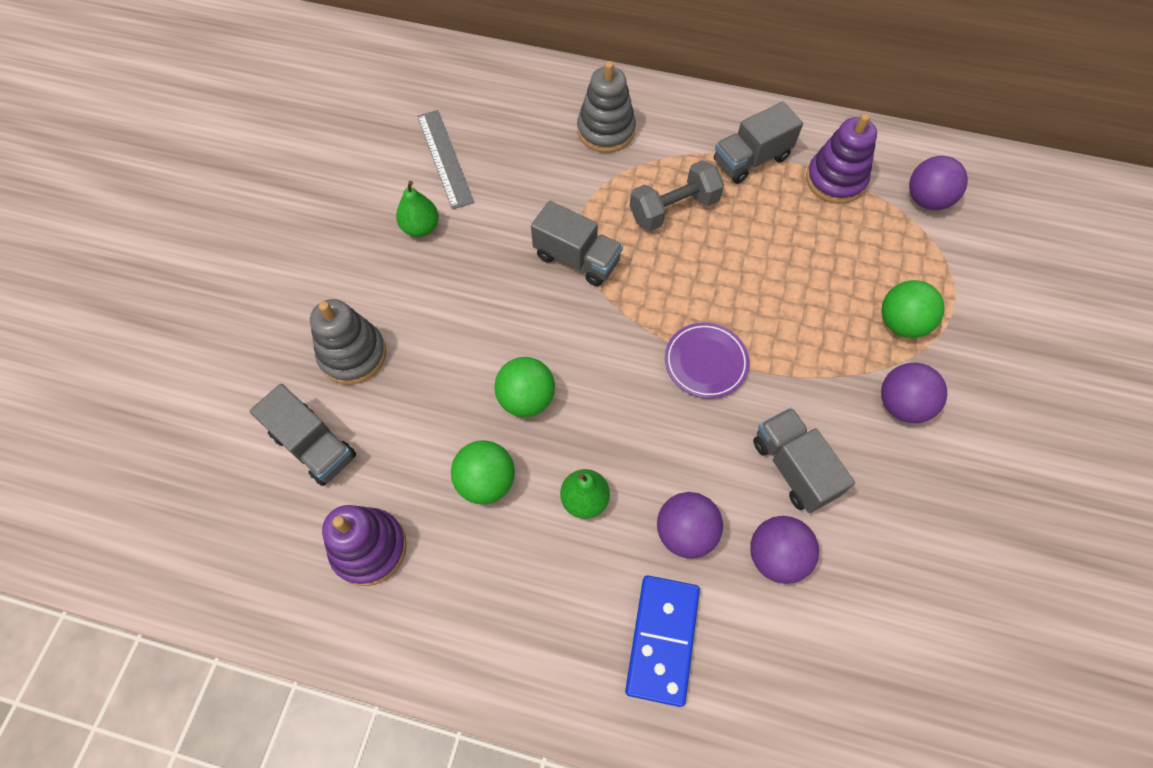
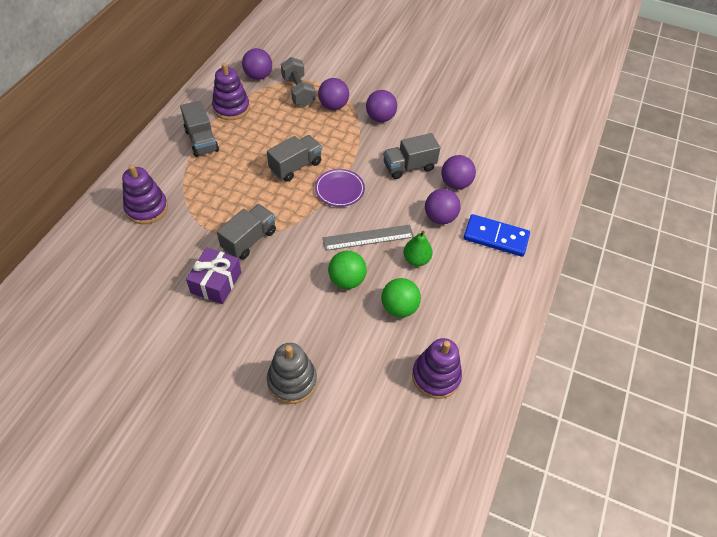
camera: 85 degrees left, 10 degrees down
grey truck [250,384,356,486] -> grey truck moved to [267,135,322,182]
green pear [396,181,439,237] -> none
grey ruler [417,110,474,209] -> grey ruler moved to [323,225,414,251]
grey stacking toy [577,61,636,153] -> purple stacking toy [122,164,168,224]
grey dumbbell [630,160,724,231] -> grey dumbbell moved to [281,57,315,107]
green ball [882,280,944,338] -> purple ball [318,78,349,110]
none -> purple gift [186,247,241,304]

